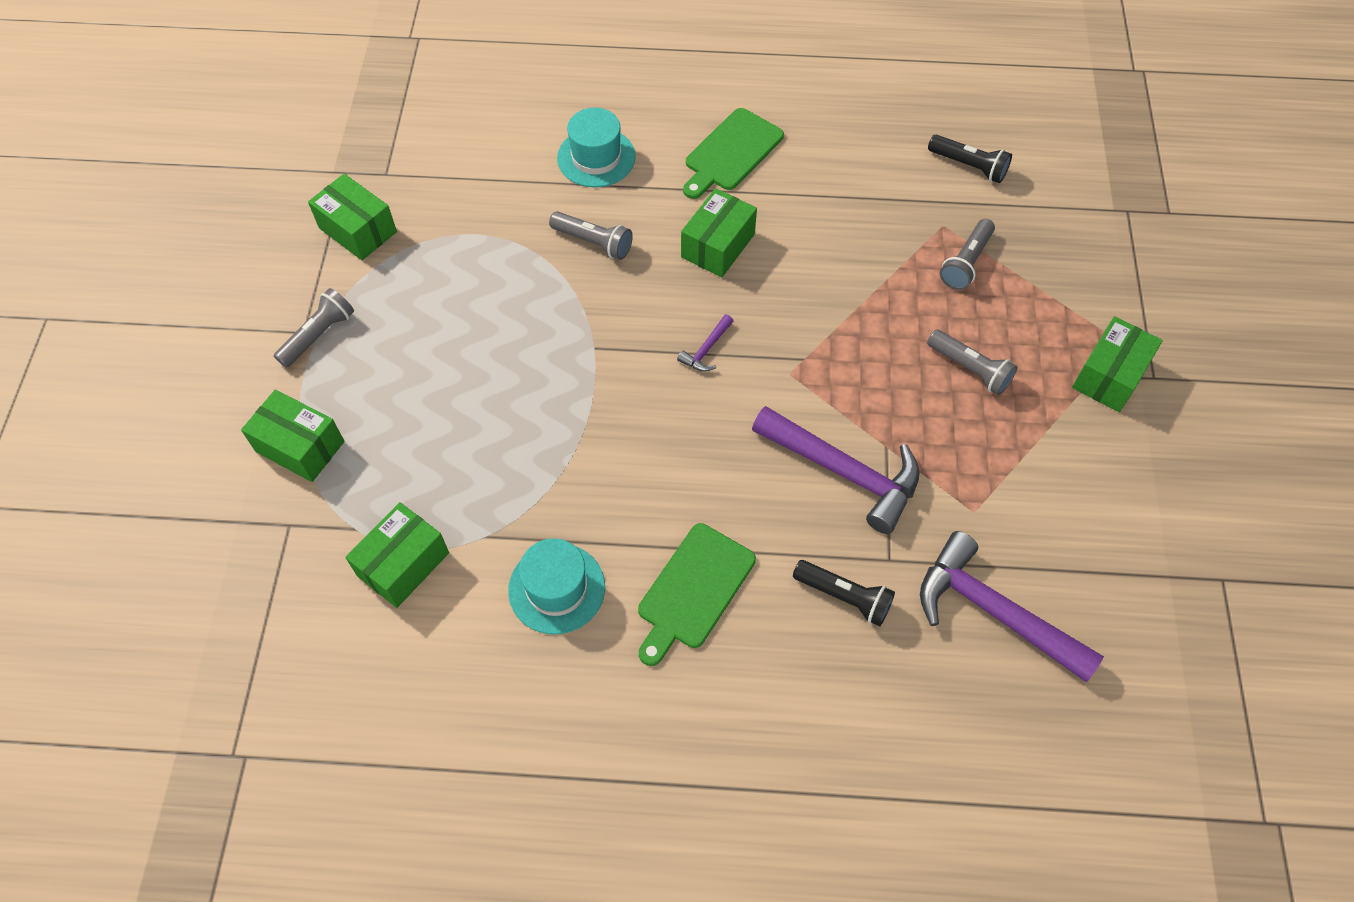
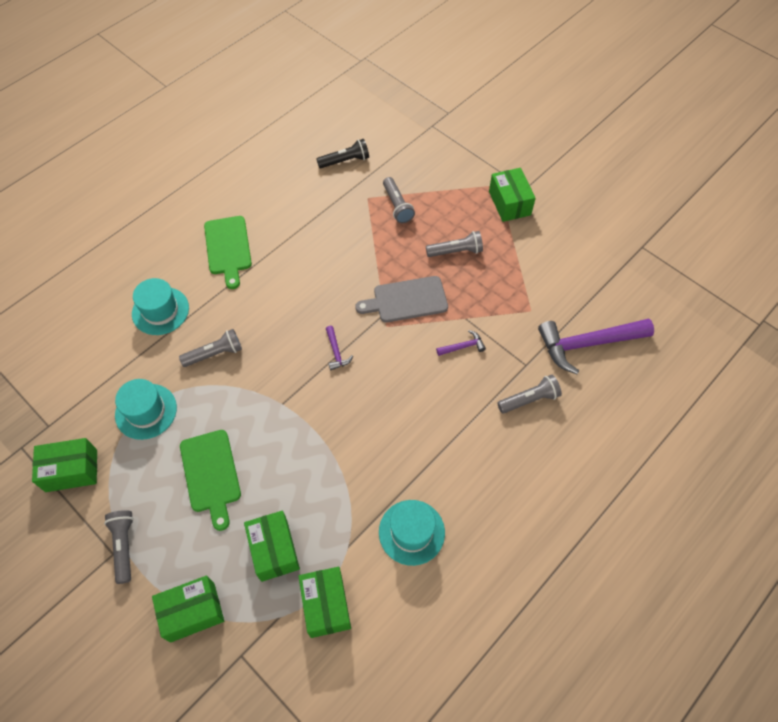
camera: 50 degrees left, 0 degrees up
green cutting board [638,523,756,666] -> green cutting board moved to [180,430,241,531]
green box [681,188,757,278] -> green box moved to [244,510,300,582]
purple hammer [752,406,920,534] -> purple hammer [436,330,486,356], size x0.43
black flashlight [793,560,895,626] -> grey flashlight [497,375,562,414]
none -> turquoise hat [115,379,177,440]
none -> grey cutting board [355,276,448,322]

